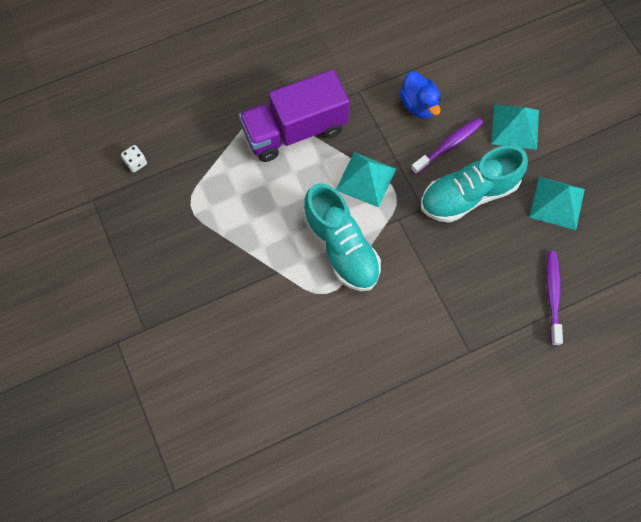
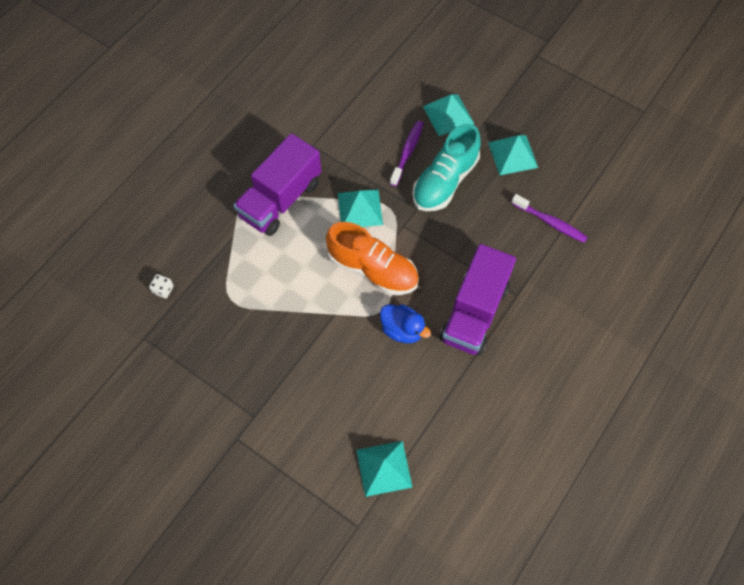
camera: 30 degrees left, 5 degrees down
turquoise shoe [303,183,381,291] -> orange shoe [326,222,419,295]
blue duck [400,72,441,119] -> blue duck moved to [380,304,431,343]
purple toothbrush [546,251,563,346] -> purple toothbrush turned 150 degrees clockwise [511,194,588,243]
none -> turquoise pyramid [356,441,413,497]
none -> purple truck [440,244,516,356]

